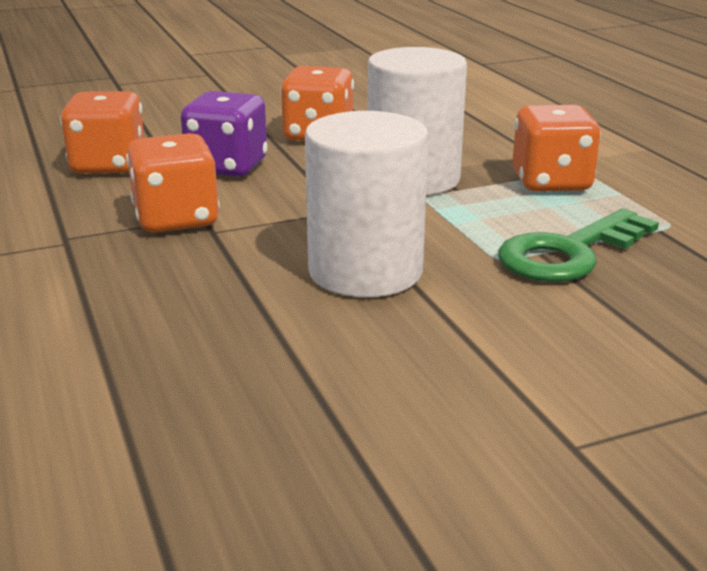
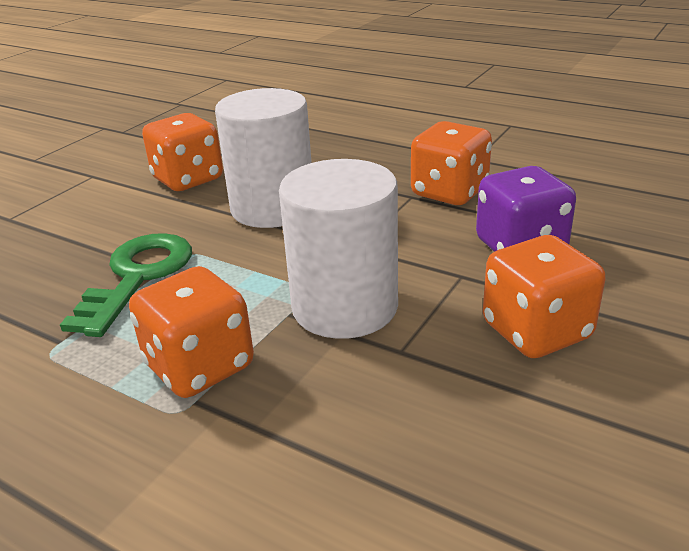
camera: 145 degrees right, 5 degrees up
orange dice [60,91,144,174] -> orange dice moved to [142,113,223,191]

